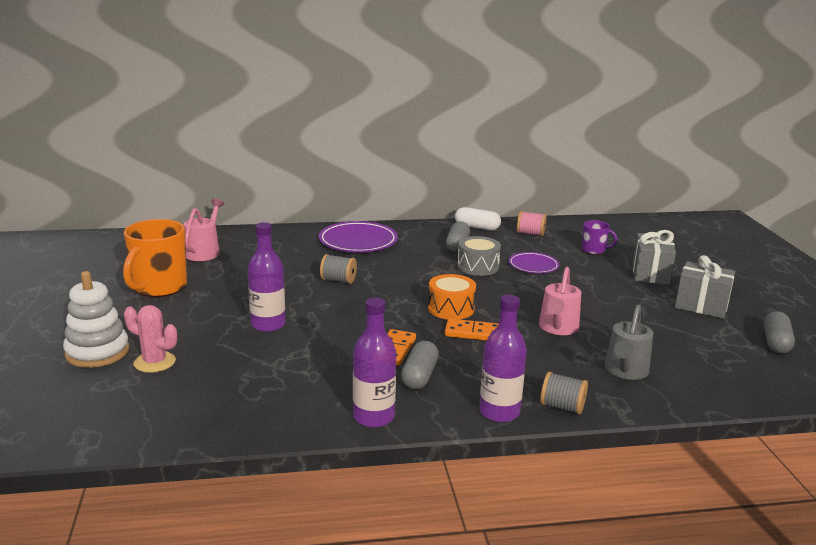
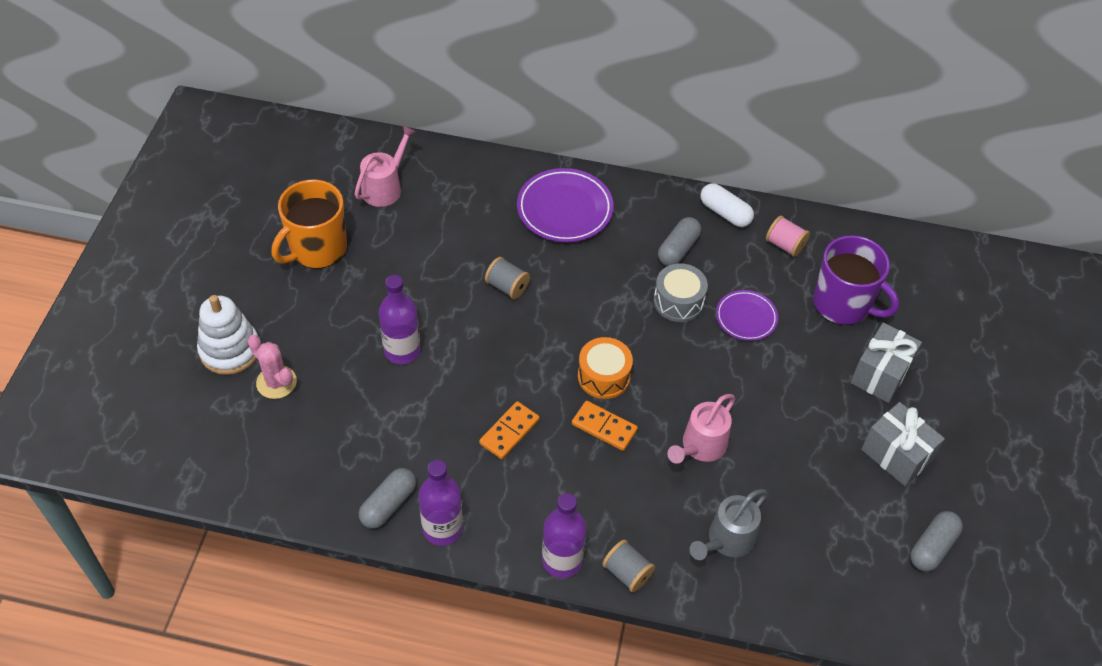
camera: 20 degrees right, 30 degrees up
grey capsule [401,341,439,389] -> grey capsule moved to [359,468,416,529]
purple mug [582,220,617,255] -> purple mug [813,235,899,325], size x1.95

